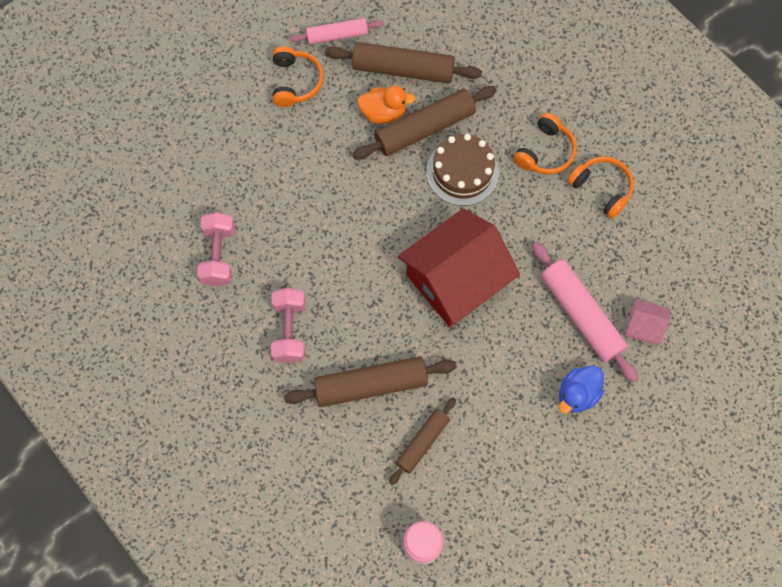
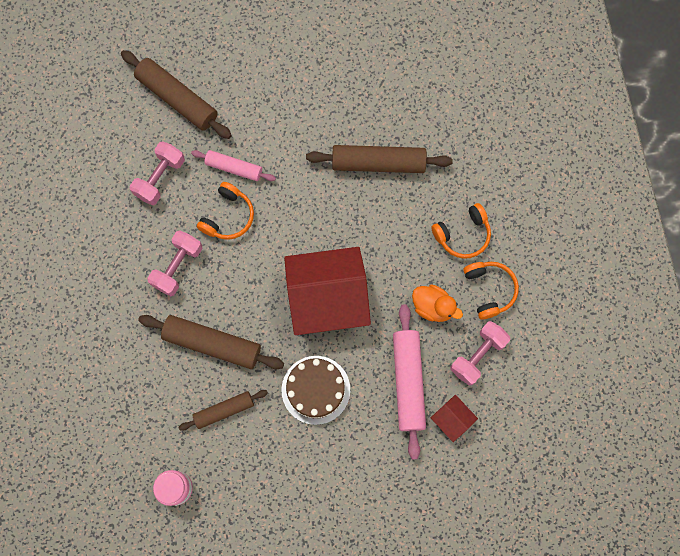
camera: 30 degrees right, 5 degrees up
orange headphones [273,46,324,107] -> orange headphones moved to [197,182,254,240]
pink rolling pin [290,18,384,44] -> pink rolling pin moved to [191,150,276,181]
brown rolling pin [325,42,482,83] -> brown rolling pin moved to [121,50,232,139]
orange duck [357,85,416,124] -> orange duck moved to [412,285,463,322]
brown cake [426,134,499,206] -> brown cake moved to [281,356,350,425]
blue duck [559,366,604,413] -> none
pink house [625,298,670,345] -> red house [431,395,478,442]
none -> pink dumbbell [450,321,510,386]

